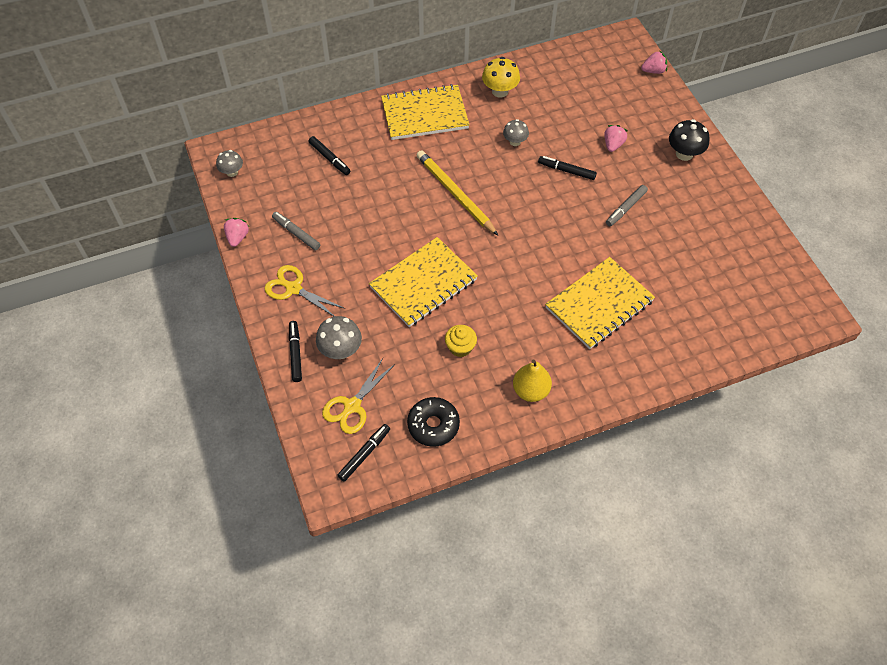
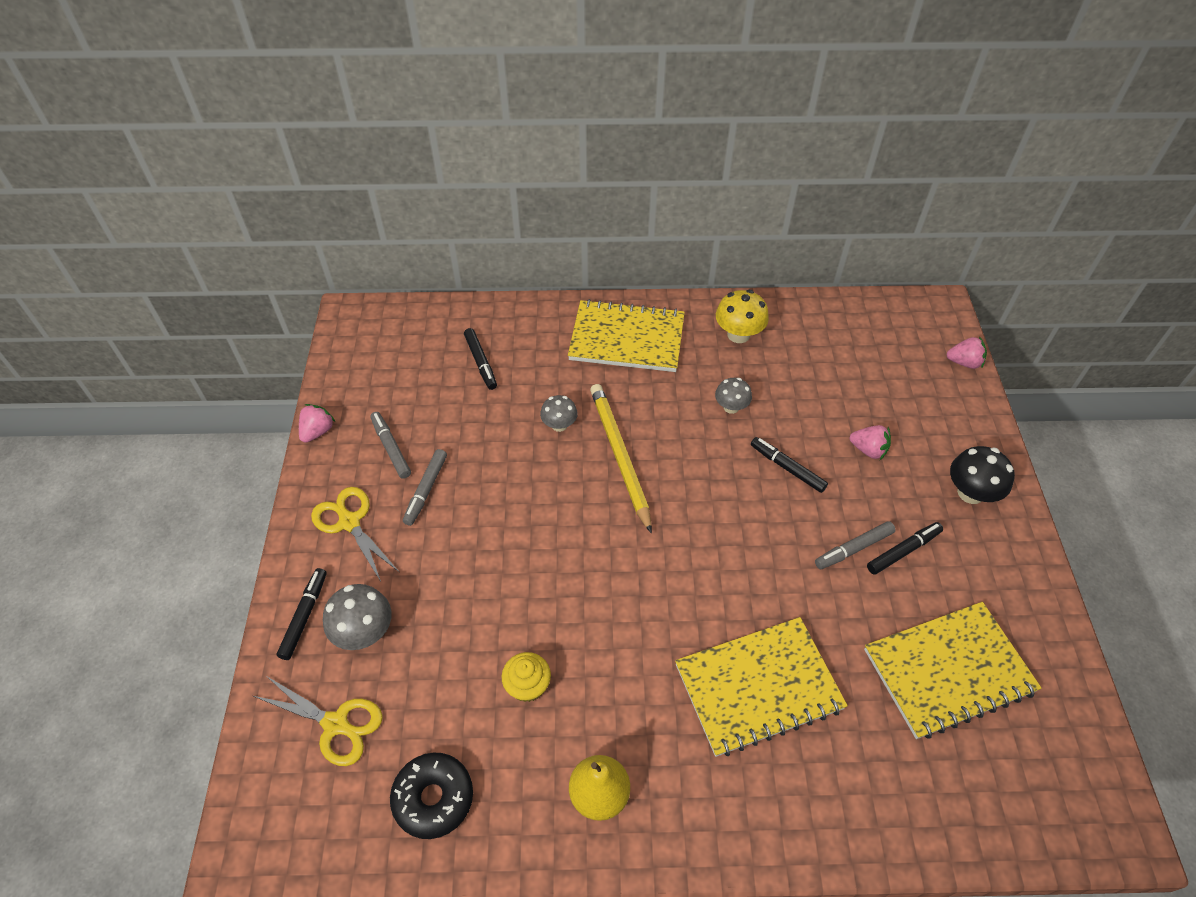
camera: 20 degrees right, 5 degrees down
grey mushroom [216,150,243,177] -> grey mushroom moved to [540,395,578,432]
yellow scissors [322,358,395,434] -> yellow scissors turned 120 degrees counterclockwise [253,675,383,766]
black marker [337,424,390,482] -> black marker moved to [867,522,943,575]
yellow notebook [369,237,478,327] -> yellow notebook moved to [864,602,1041,739]
pink strawberry [604,125,627,152] -> pink strawberry turned 75 degrees clockwise [850,425,891,460]
none -> grey marker [403,449,447,526]

